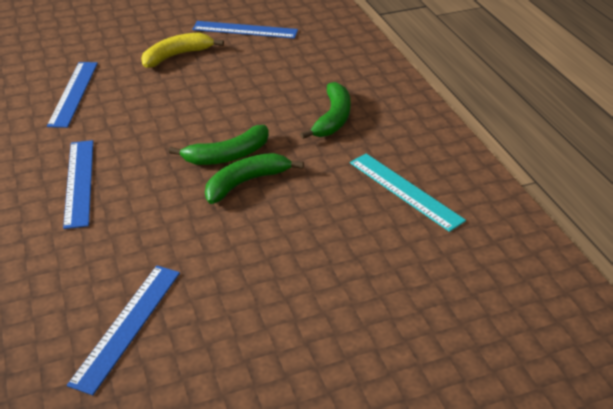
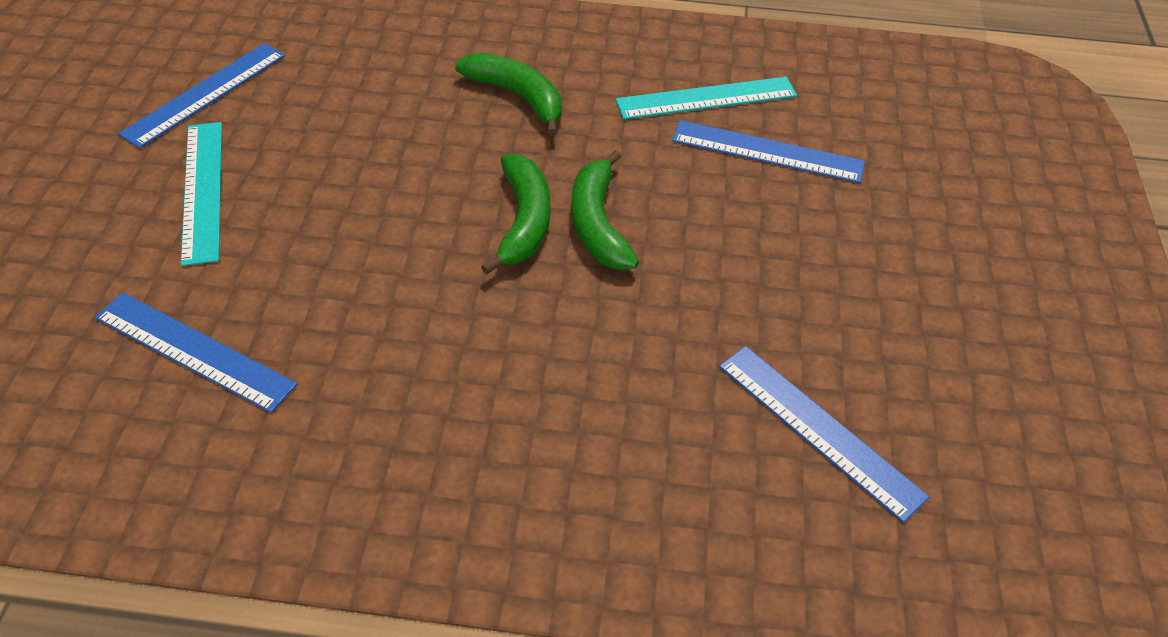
camera: 65 degrees left, 10 degrees up
blue ruler [63,140,93,229] -> blue ruler moved to [672,120,865,183]
yellow banana [141,32,224,68] -> turquoise ruler [181,122,222,266]

